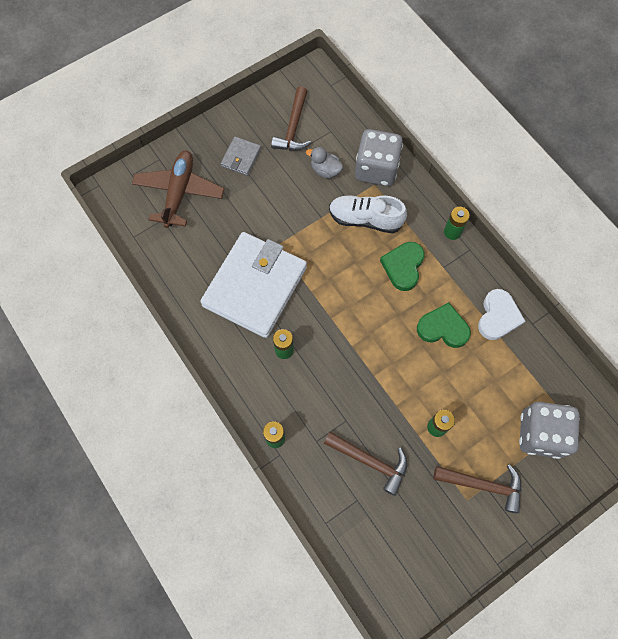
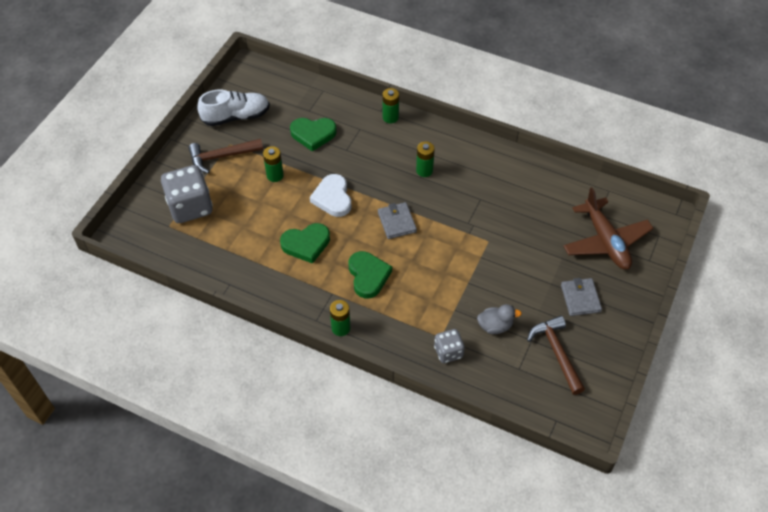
camera: 150 degrees right, 15 degrees down
white wallet [200,232,307,338] -> none
brown hammer [324,432,407,496] -> green heart [290,118,337,152]
white shoe [329,195,407,233] -> white shoe moved to [197,90,270,126]
grey dice [355,129,403,186] -> grey dice [434,329,465,363], size x0.55
white heart [478,289,525,340] -> white heart moved to [310,174,351,217]
none -> grey wallet [378,202,417,239]

